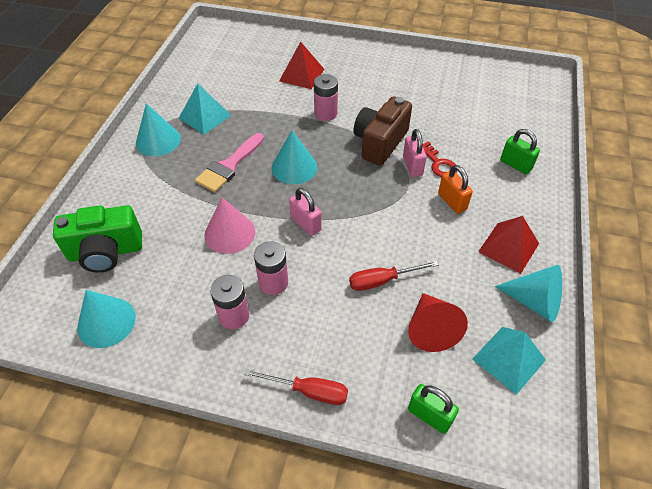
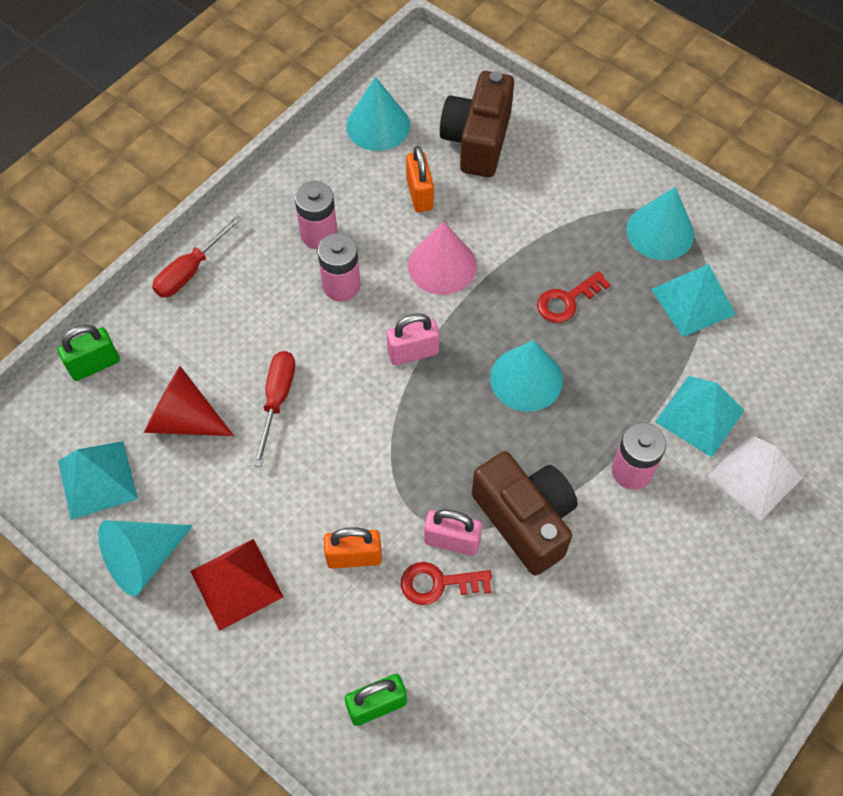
camera: 115 degrees right, 10 degrees up
green camera [53,205,142,273] -> brown camera [440,71,514,177]
pink brush [195,133,264,192] -> red key [537,271,611,323]
red pyramid [279,42,324,89] -> white pyramid [708,434,802,521]
none -> orange padlock [406,146,434,212]
none -> turquoise pyramid [655,376,744,457]

